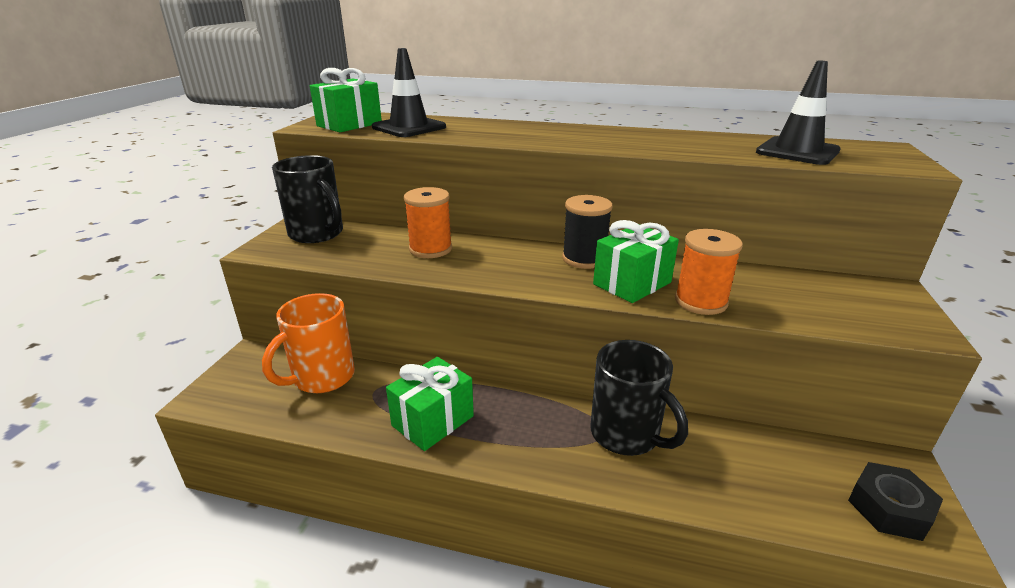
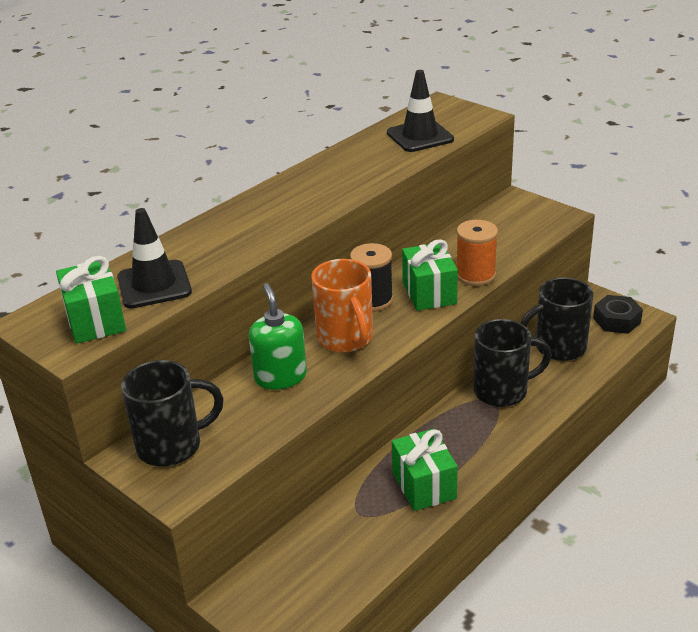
camera: 60 degrees left, 5 degrees up
orange mug [262,293,355,393] -> orange mug moved to [311,259,373,352]
orange spool [404,187,452,258] -> green soap dispenser [249,283,307,390]
none -> black mug [521,277,593,361]

